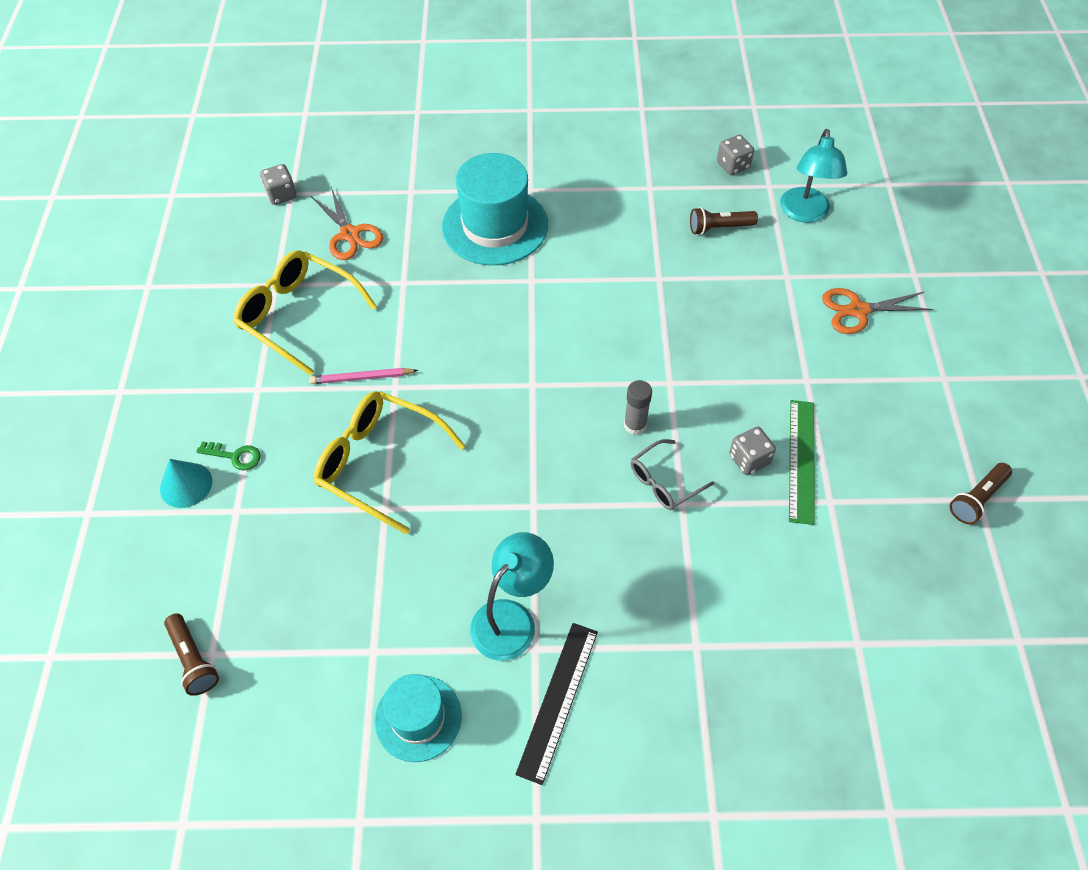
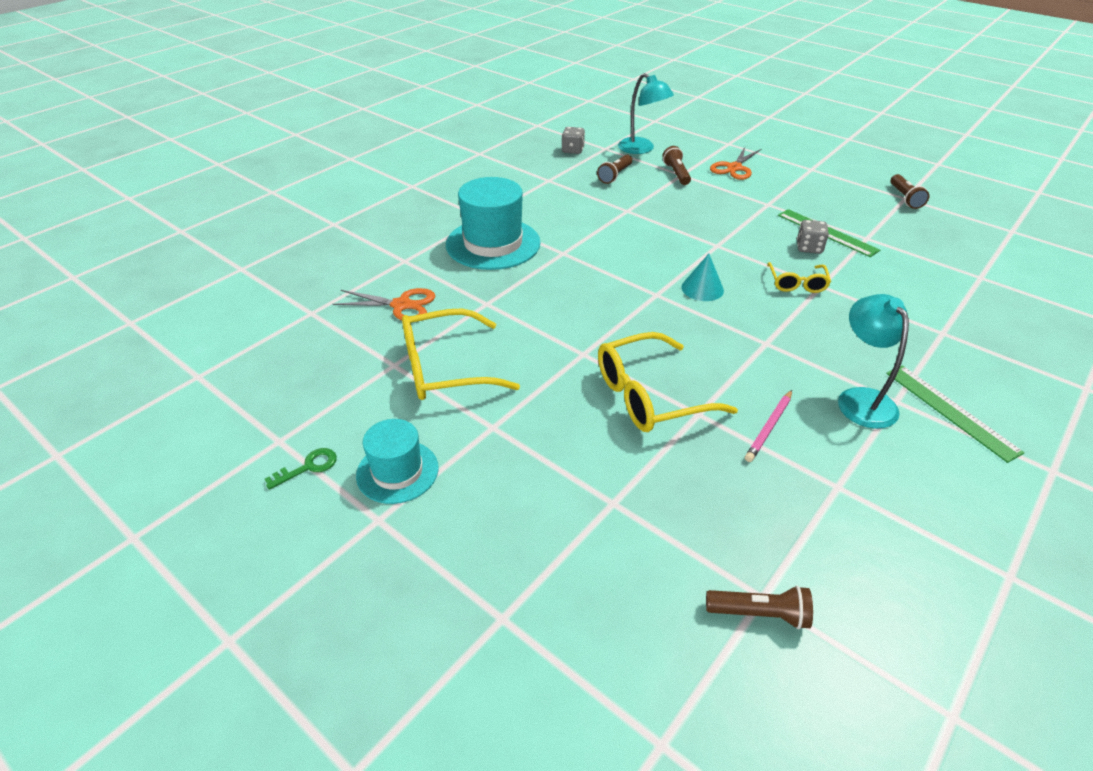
camera: 50 degrees left, 15 degrees down
turquoise cone [160,459,212,508] -> turquoise cone moved to [681,254,724,301]
green key [196,441,261,471] -> green key moved to [265,448,337,490]
grey dice [260,164,297,205] -> none
pink pencil [309,368,418,384] -> pink pencil moved to [745,390,792,462]
turquoise hat [375,674,462,762] -> turquoise hat moved to [356,419,439,504]
black ruler [515,623,598,785] -> green ruler [886,365,1025,463]
grey glue stick [624,380,652,435] -> none
grey glasses [631,439,715,510] -> yellow glasses [767,262,831,293]
none -> brown flashlight [662,146,691,185]

